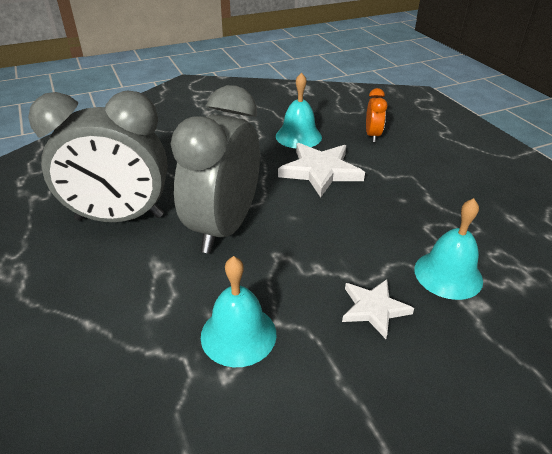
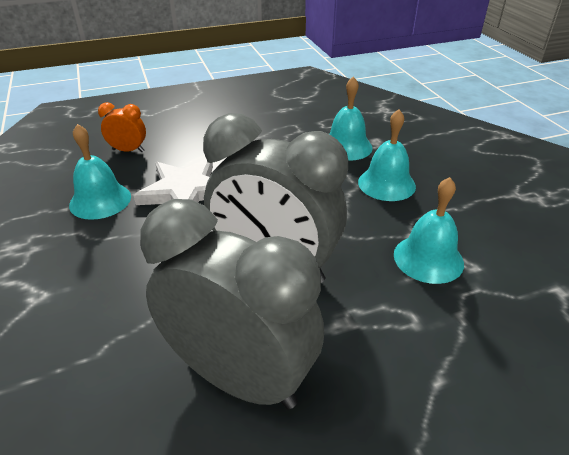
camera: 85 degrees left, 0 degrees up
grey clock [28,91,167,222] -> grey clock turned 60 degrees counterclockwise [140,199,324,409]
white star [342,279,414,339] -> turquoise bell [358,109,416,201]

